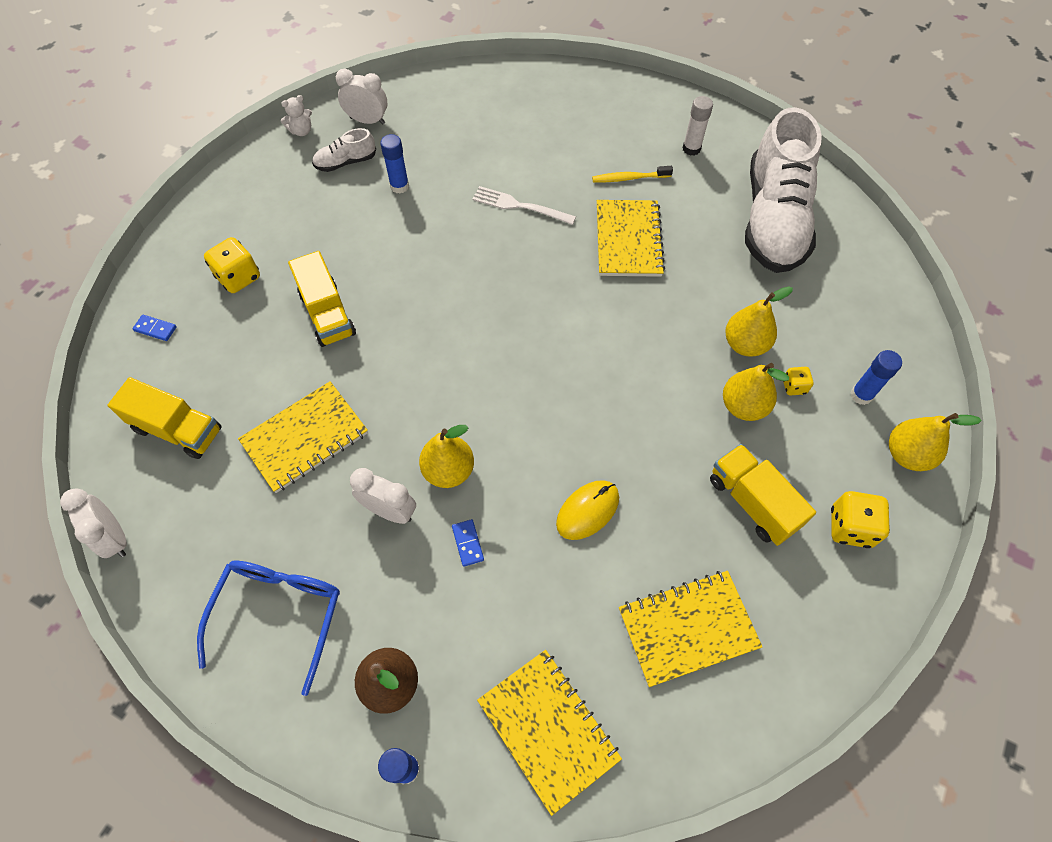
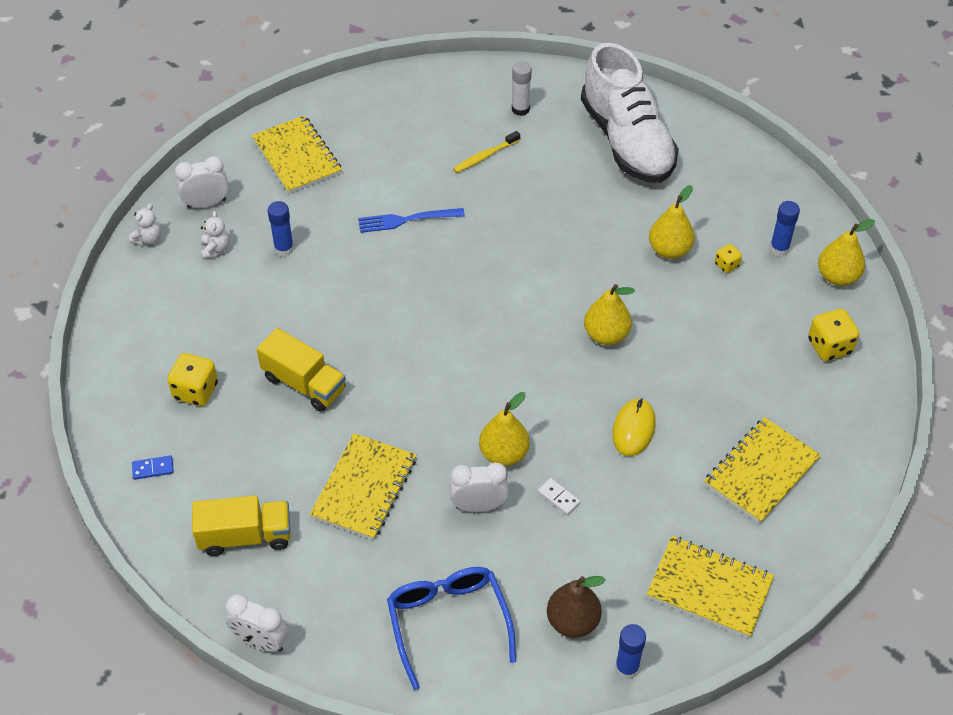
camera: 30 degrees left, 10 degrees down
white shoe [312,128,376,172] -> white teddy bear [201,211,230,259]
blue domino [452,519,484,567] -> white domino [538,478,580,515]
white fork [472,186,576,225] -> blue fork [358,208,465,233]
yellow notebook [597,200,665,277] -> yellow notebook moved to [252,116,342,194]
yellow truck [710,444,816,546] -> none
yellow pear [723,363,789,421] -> yellow pear moved to [584,284,635,345]

